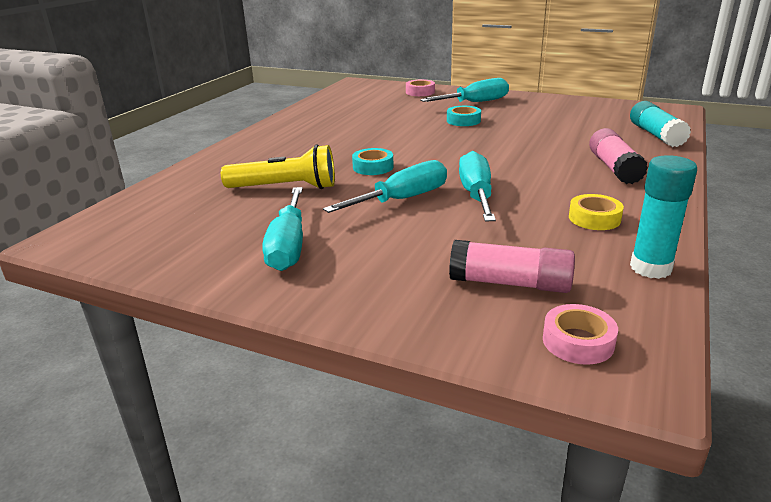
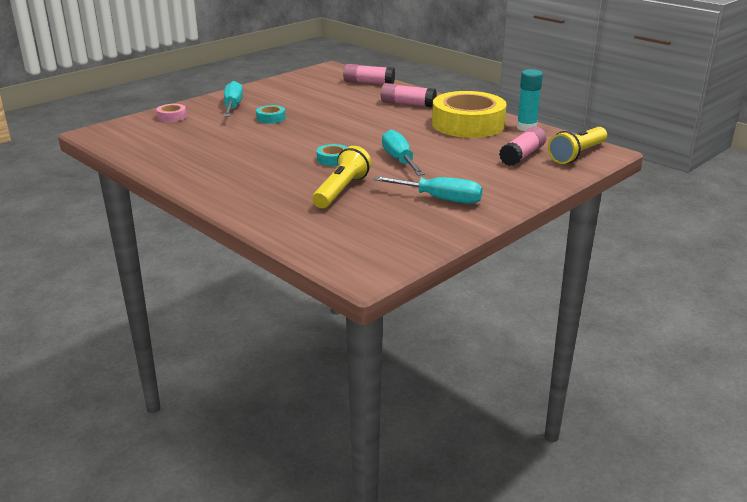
camera: 70 degrees left, 0 degrees up
turquoise screwdriver [459,151,496,221] -> none
pink tape [543,304,618,365] -> yellow flashlight [548,127,607,164]
yellow tape [569,194,624,230] -> yellow tape [432,91,507,138], size x2.48
turquoise glue stick [630,101,691,147] -> pink glue stick [343,64,395,84]

